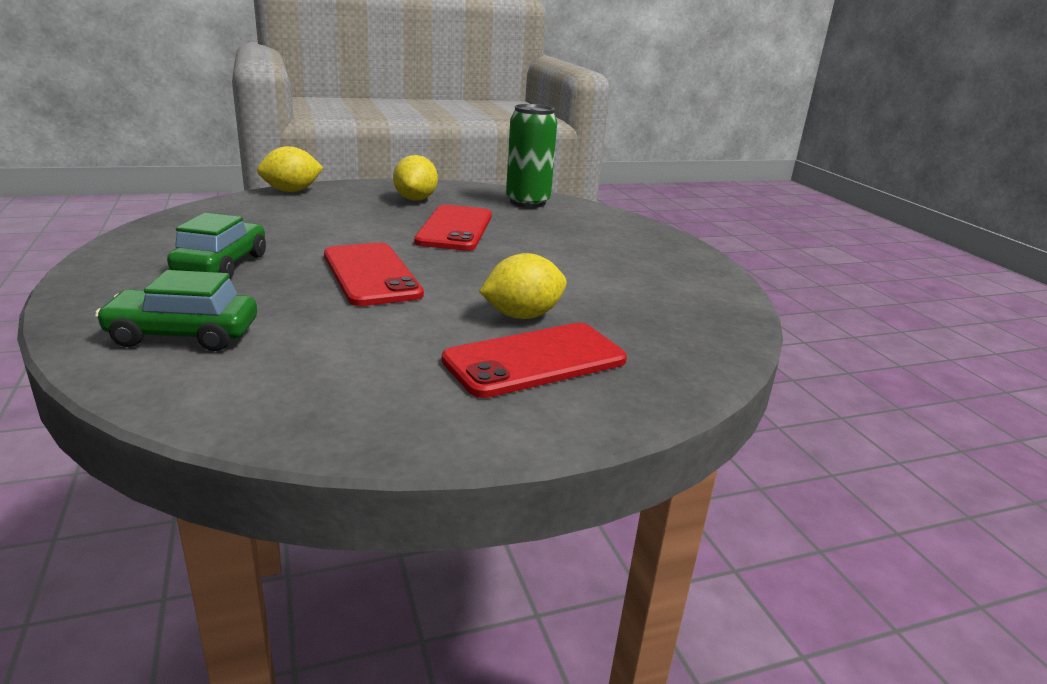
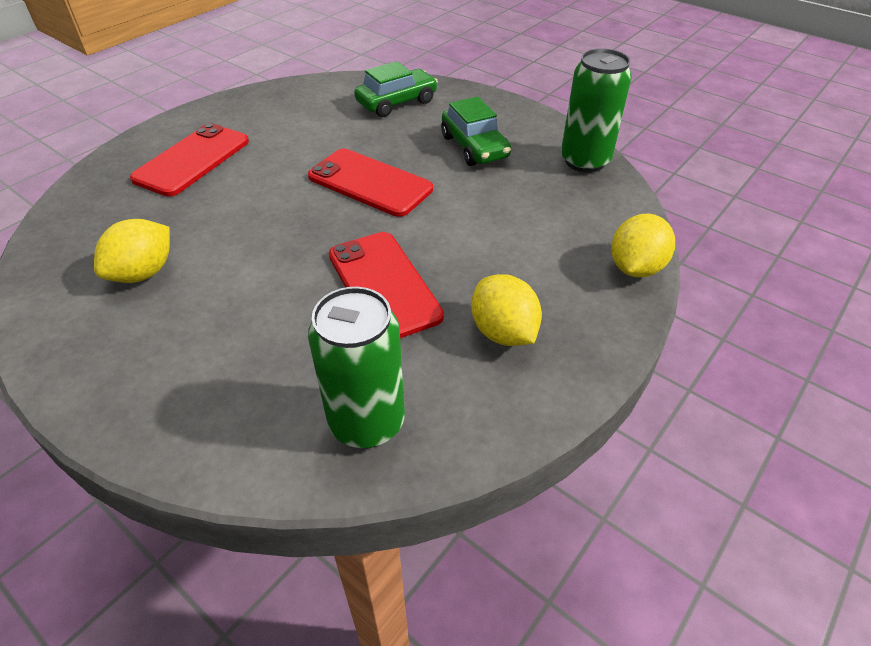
camera: 150 degrees right, 20 degrees up
yellow lemon [479,253,567,319] -> yellow lemon moved to [94,219,170,283]
none -> green can [561,48,632,173]

